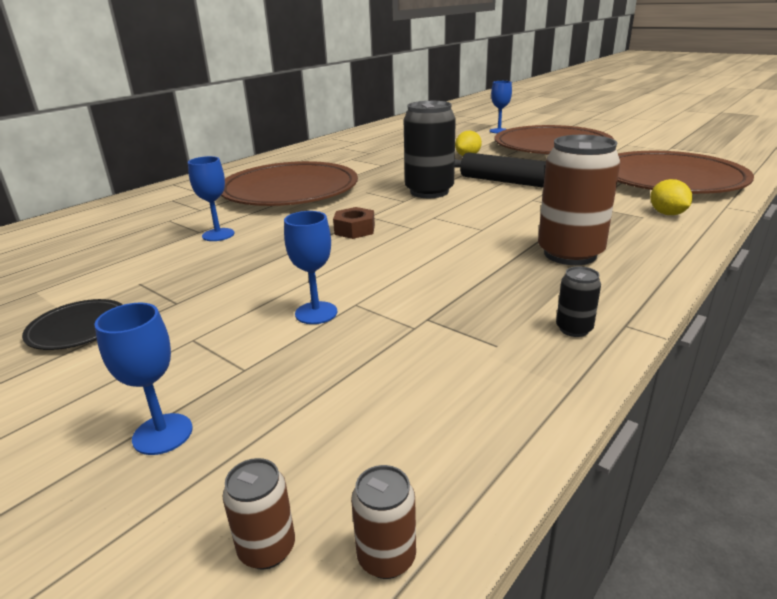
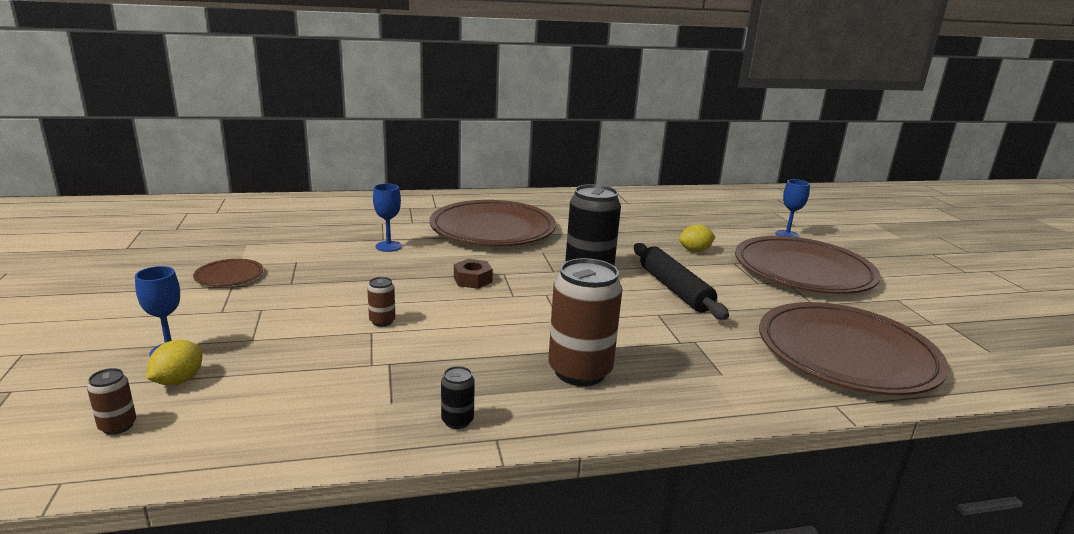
camera: 35 degrees right, 5 degrees down
black plate [22,299,123,350] -> brown plate [193,259,263,287]
blue goblet [284,211,337,324] -> none
brown can [351,465,416,579] -> brown can moved to [367,277,395,327]
yellow lemon [650,179,692,215] -> yellow lemon moved to [147,340,202,386]

